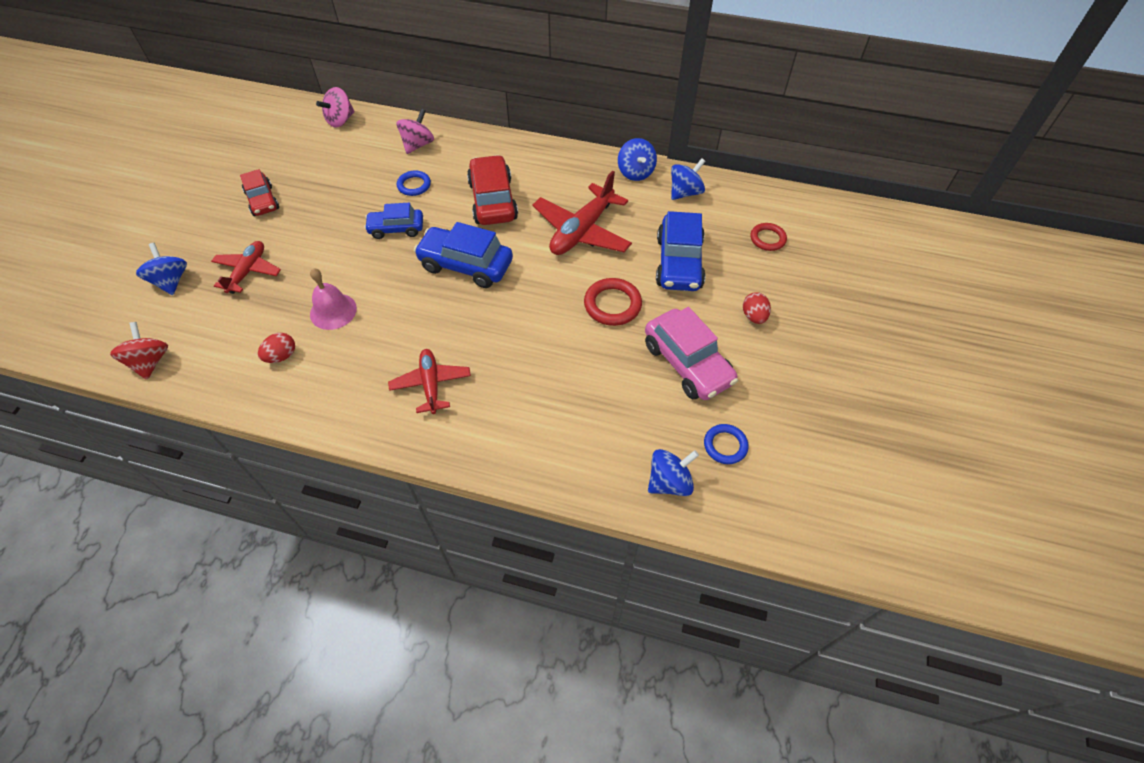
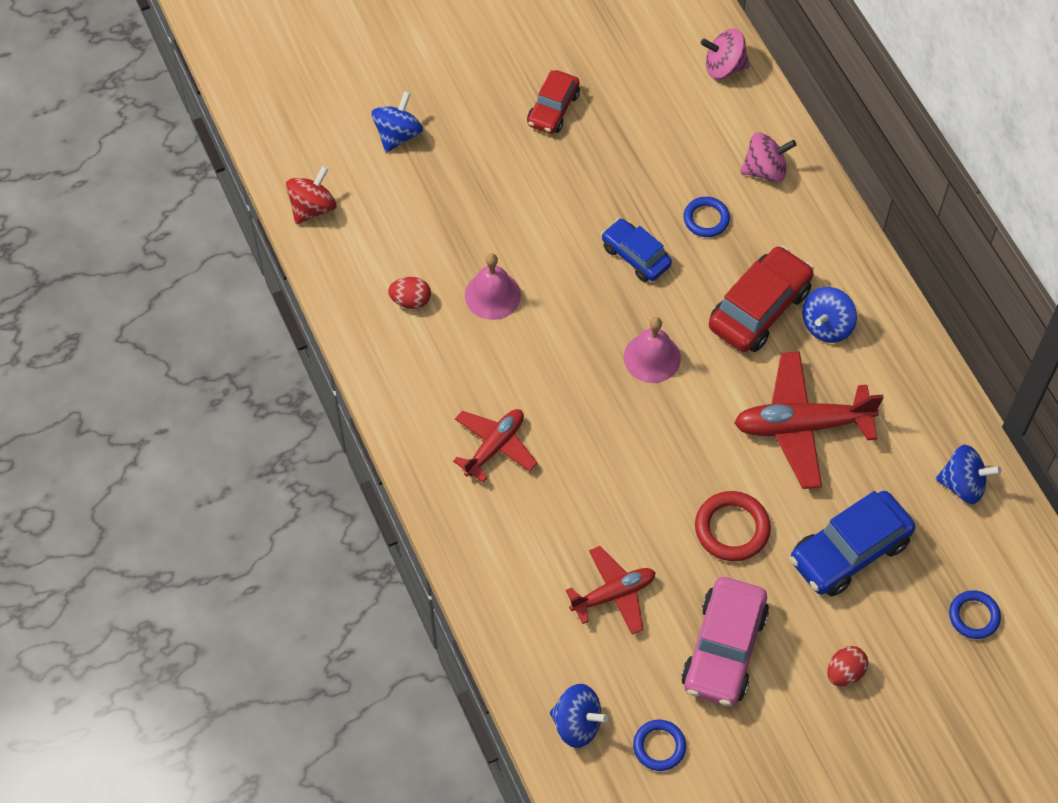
camera: 50 degrees right, 5 degrees up
red plane [211,241,281,294] -> red plane moved to [566,546,656,635]
blue car [414,222,513,288] -> pink bell [624,317,681,383]
blue spinning top [618,138,657,181] -> blue spinning top moved to [802,287,857,343]
red ring [751,223,787,251] -> blue ring [949,590,1001,639]

